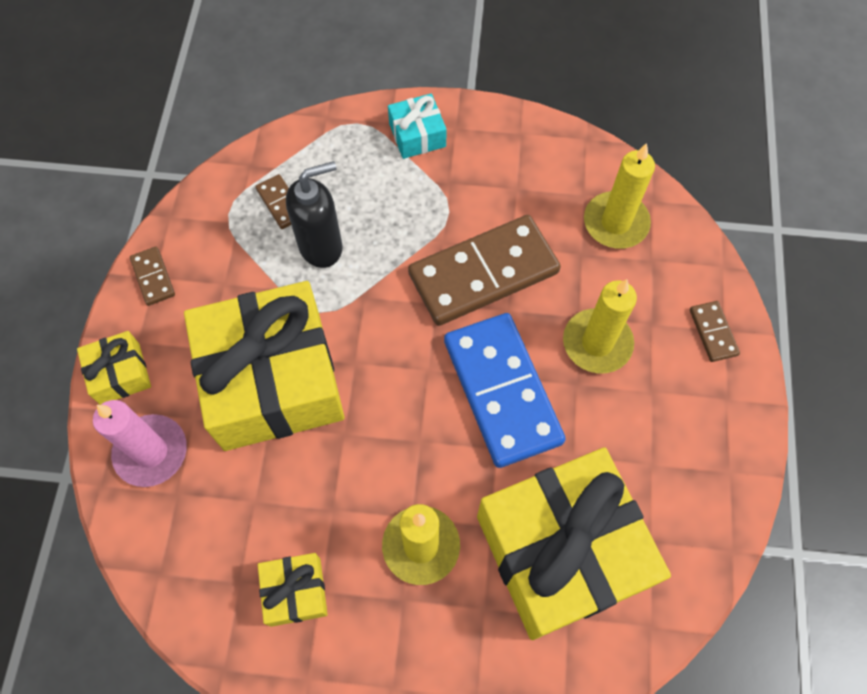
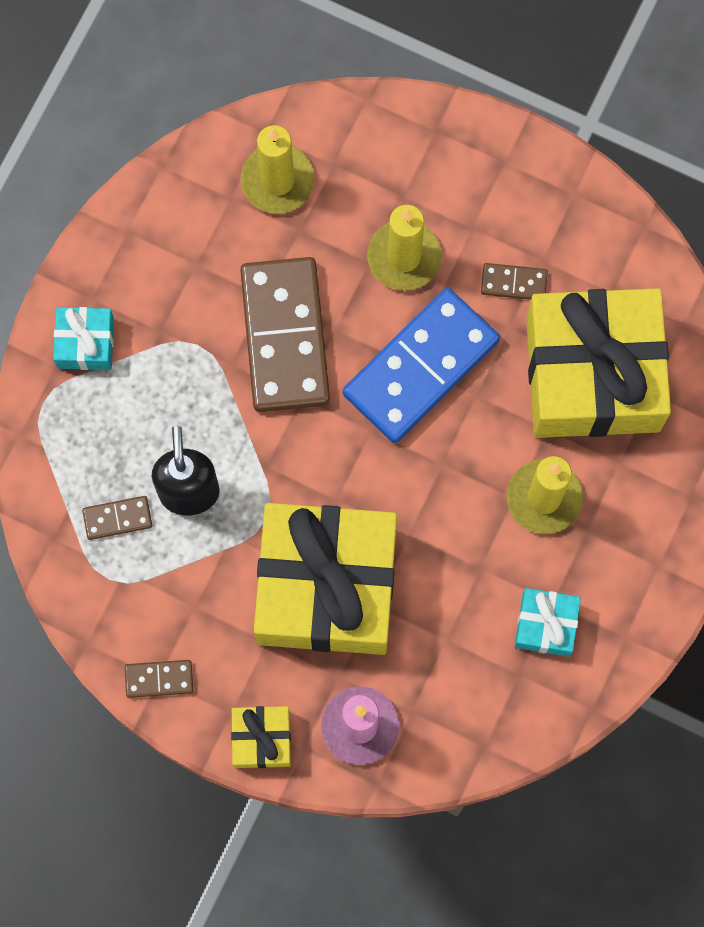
camera: 70 degrees left, 10 degrees up
yellow gift [258,553,328,627] -> turquoise gift [515,588,581,657]
blue domino [444,313,566,468] -> blue domino turned 45 degrees counterclockwise [343,288,500,443]
brown domino [690,301,740,362] -> brown domino moved to [481,263,548,300]

